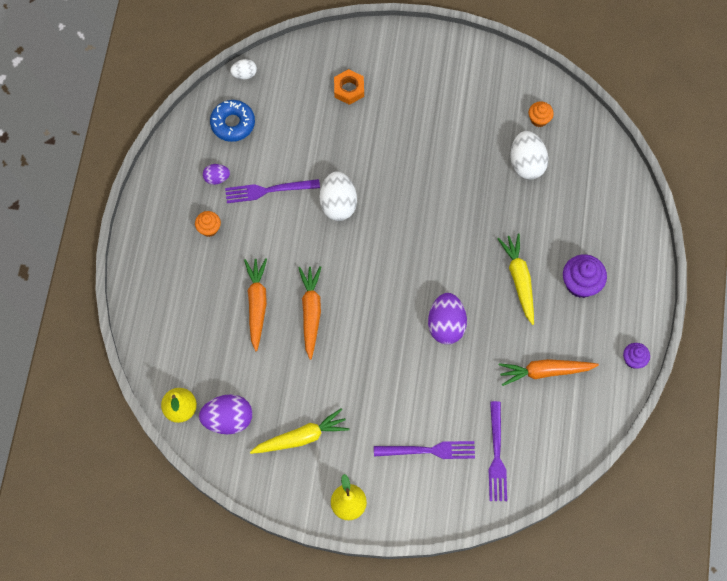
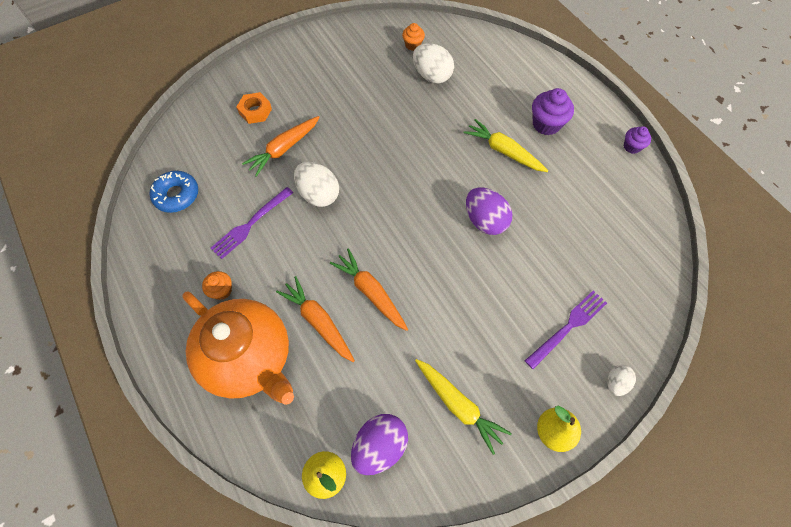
camera: 40 degrees left, 5 degrees down
purple egg [203,164,230,185] -> none
white egg [230,59,257,79] -> white egg moved to [607,365,636,396]
yellow carrot [250,408,349,454] -> yellow carrot turned 105 degrees clockwise [415,359,512,455]
purple fork [489,401,507,501] -> none
orange carrot [499,359,599,386] -> orange carrot moved to [242,116,320,177]
none -> orange teapot [182,291,294,405]

